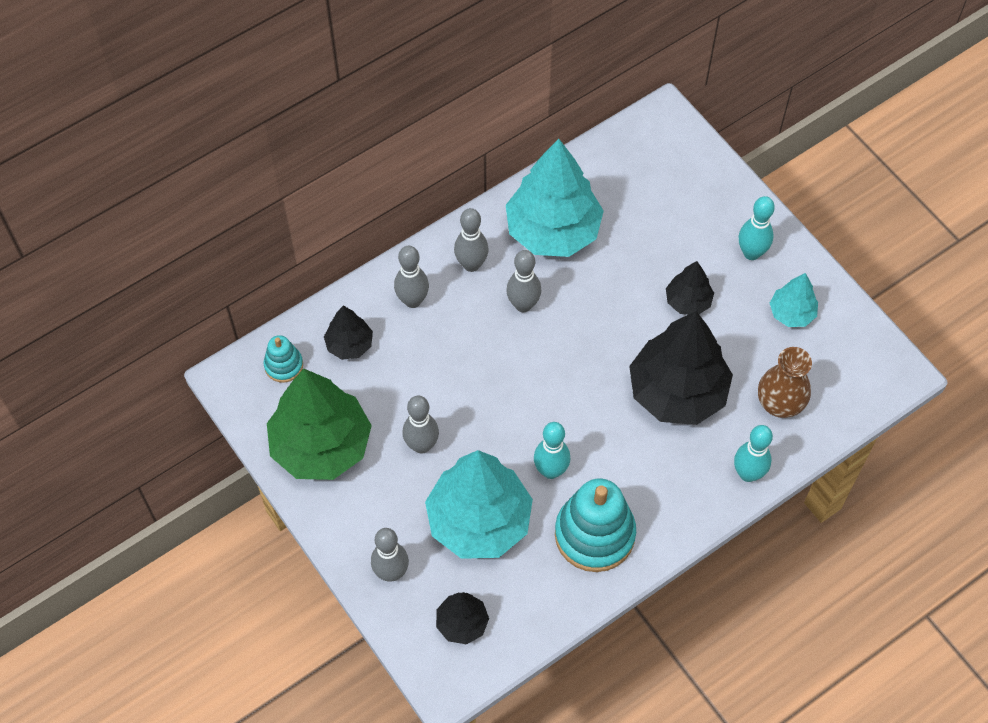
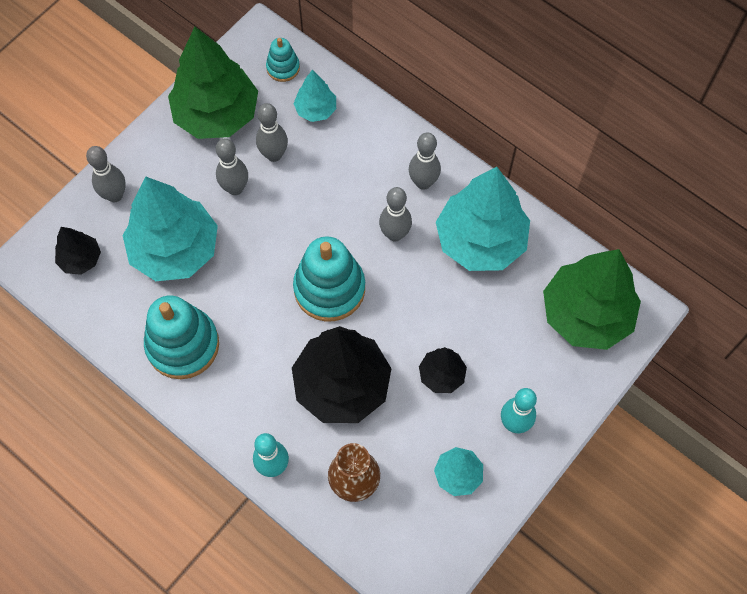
camera: 75 degrees right, 5 degrees up
black tree [324,306,373,360] -> turquoise tree [293,70,336,122]
grey bowling pin [394,246,429,308] -> grey bowling pin moved to [256,103,288,162]
turquoise bowling pin [534,422,570,479] -> none
none -> turquoise stacking toy [293,236,365,321]
none -> green tree [543,249,641,350]

